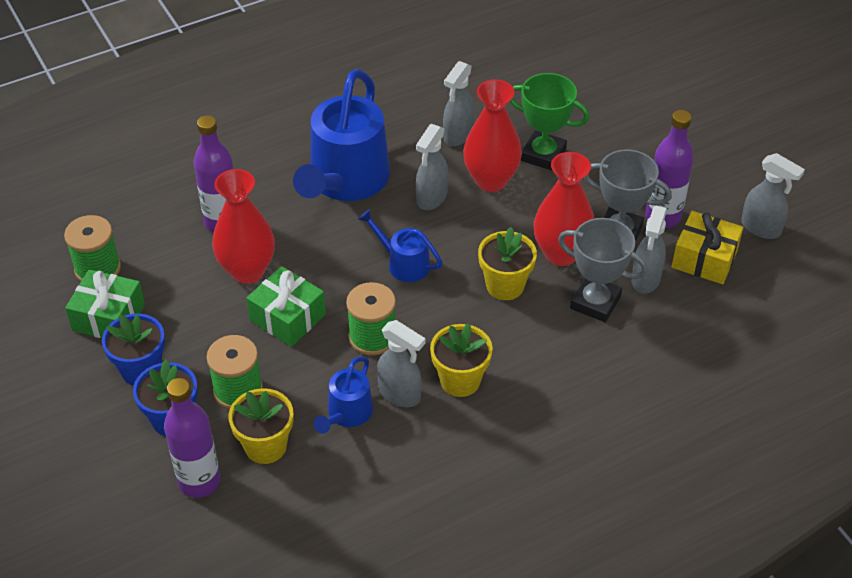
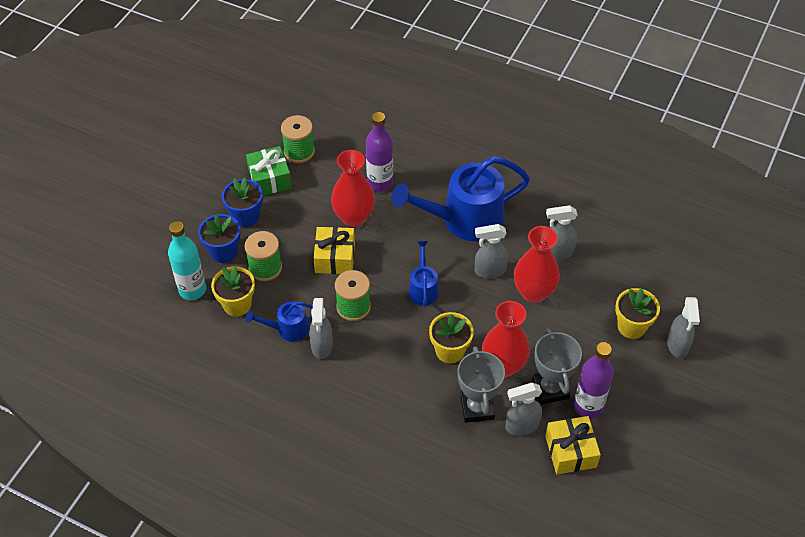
camera: 55 degrees right, 5 degrees up
purple bottle [164,378,221,498] -> turquoise bottle [168,221,206,300]
green gift [246,266,326,347] -> yellow gift [314,227,355,274]
yellow flower pot [430,324,493,397] -> yellow flower pot moved to [615,288,660,339]
green trophy [509,73,589,171] -> none
grey spray bottle [741,153,805,239] -> grey spray bottle moved to [667,297,700,358]

